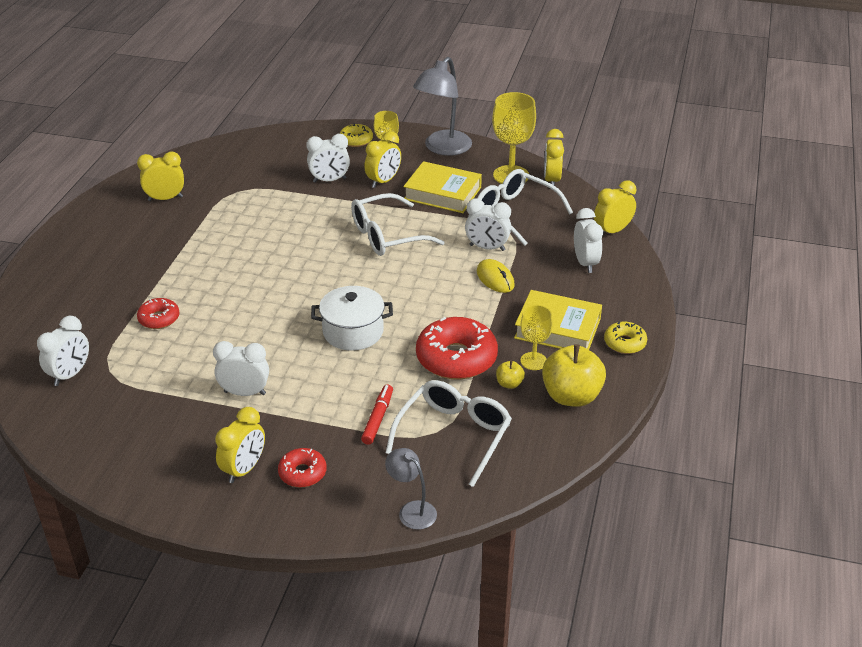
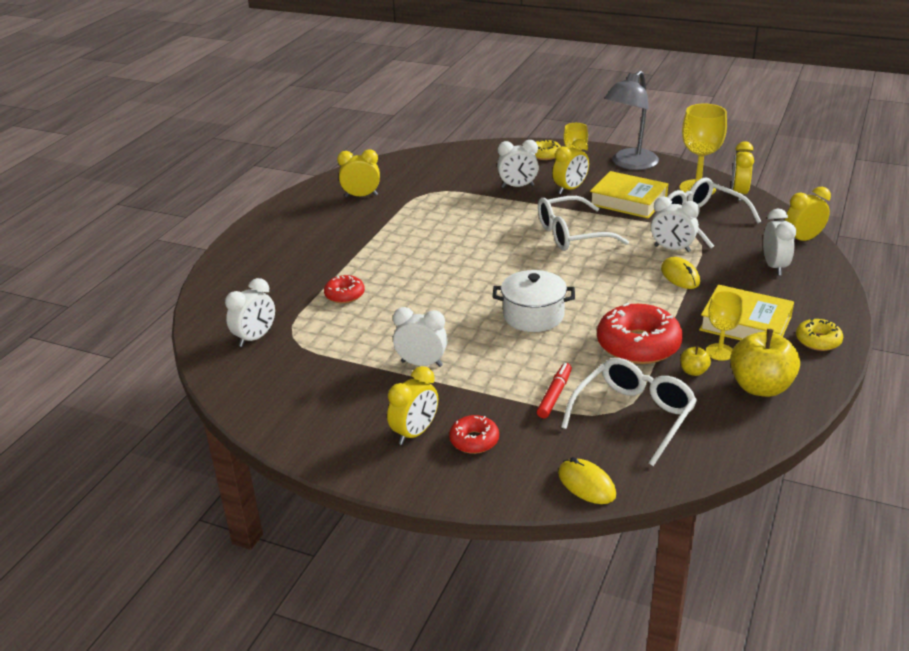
camera: 10 degrees right, 5 degrees down
grey lamp [385,448,437,530] -> yellow mouse [558,457,616,504]

